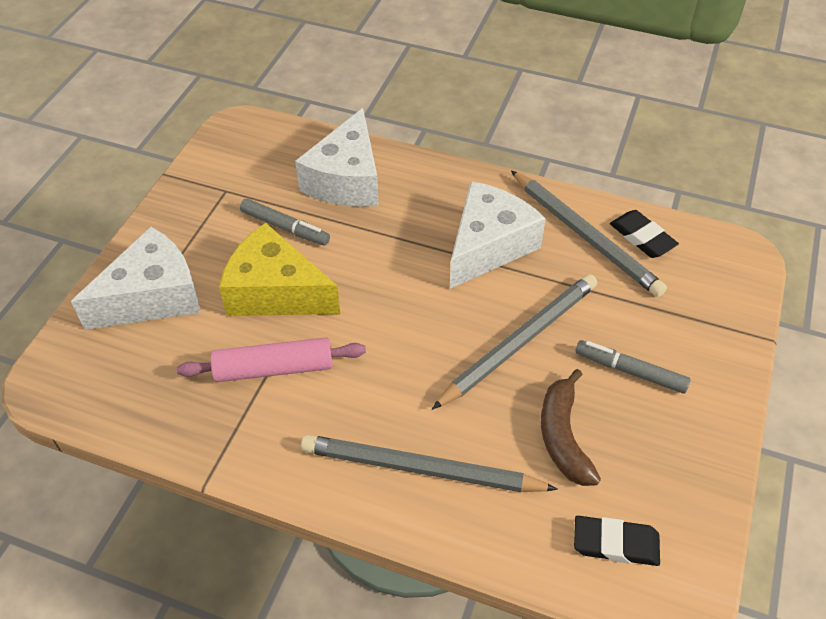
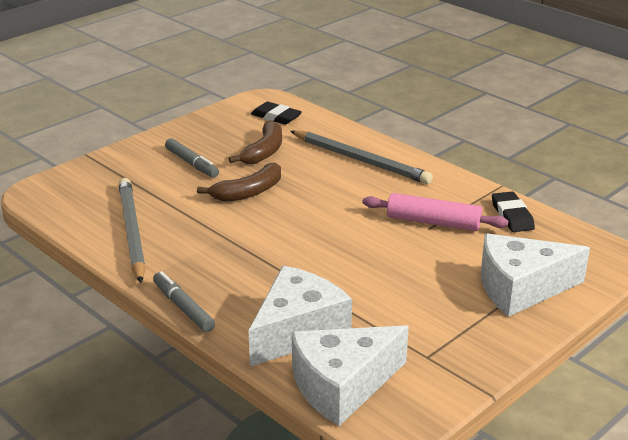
camera: 155 degrees left, 20 degrees down
yellow cheese [219,223,340,316] -> none
grey marker [240,198,330,245] -> grey marker moved to [153,271,215,332]
grey pencil [432,274,597,410] -> brown banana [197,163,281,202]
white cheese [449,181,546,289] -> white cheese moved to [292,325,409,426]
black eraser [610,210,679,258] -> black eraser moved to [492,191,535,232]

